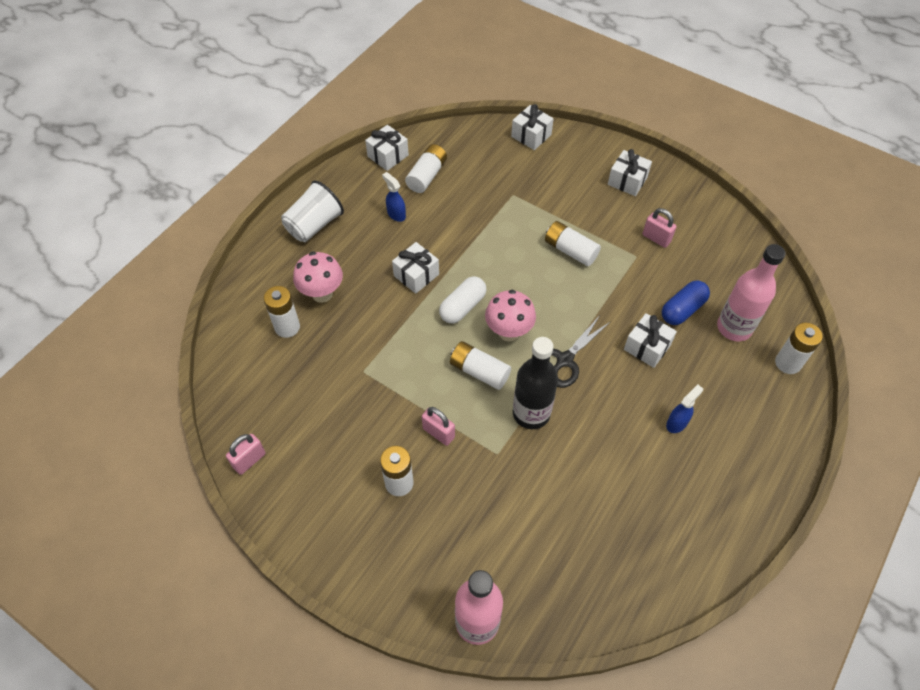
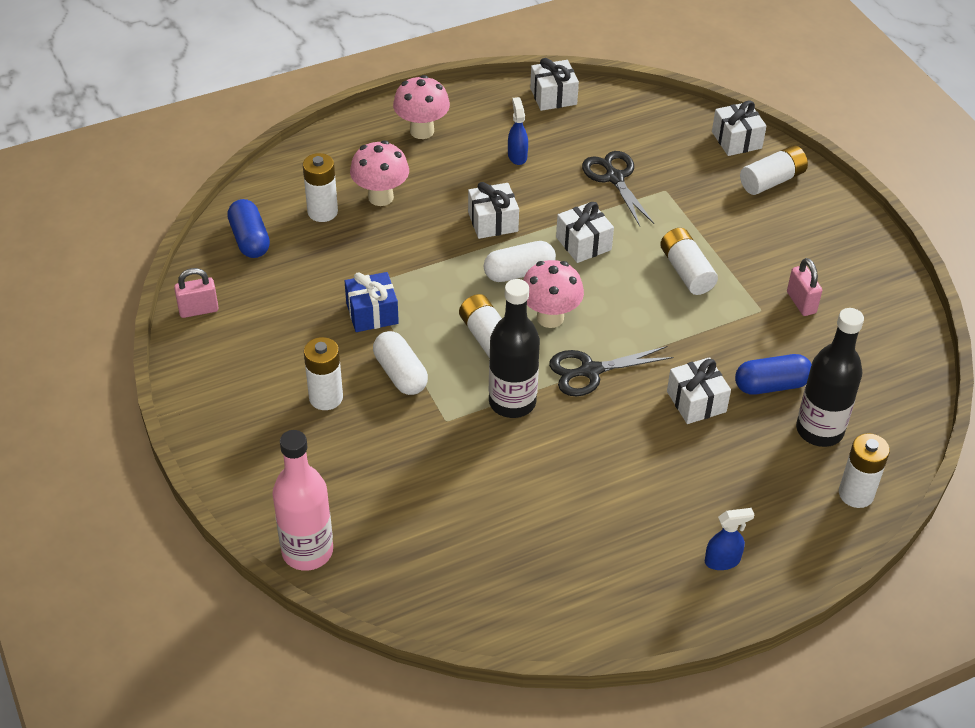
camera: 30 degrees right, 10 degrees down
white cup [281,180,344,242] -> pink mushroom [393,75,450,139]
white battery [405,144,447,193] -> white battery moved to [740,145,808,195]
pink padlock [422,407,455,446] -> white capsule [373,331,428,395]
white gift [608,149,652,196] -> white gift moved to [556,202,614,263]
blue spray bottle [666,385,703,433] -> blue spray bottle moved to [705,508,755,570]
pink bottle [717,244,786,341] -> black bottle [796,308,864,447]
none -> blue capsule [227,199,270,258]
none -> blue gift [345,272,399,332]
none -> black scissors [582,151,654,226]

